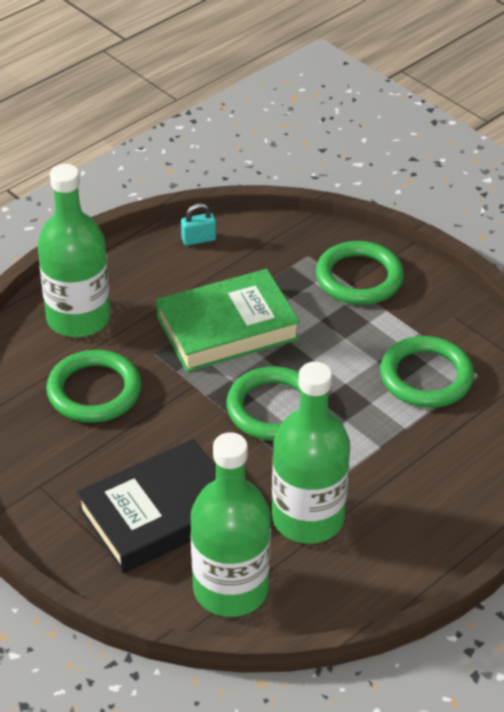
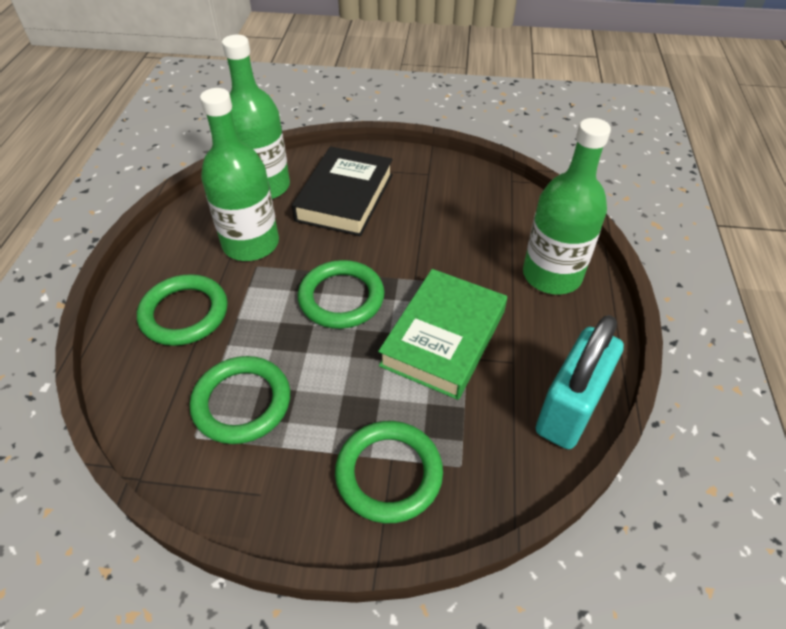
camera: 140 degrees right, 5 degrees up
green ring [46,350,142,423] -> green ring moved to [137,274,228,346]
turquoise padlock [181,203,216,246] -> turquoise padlock [536,315,624,449], size x2.45

